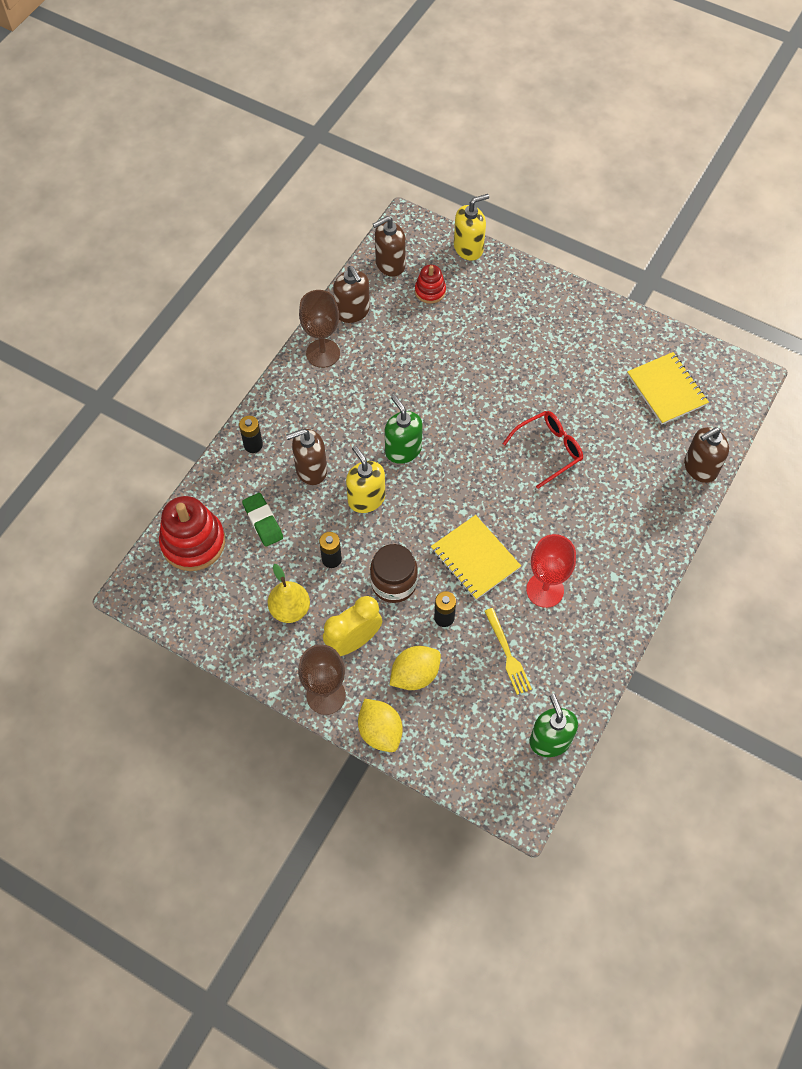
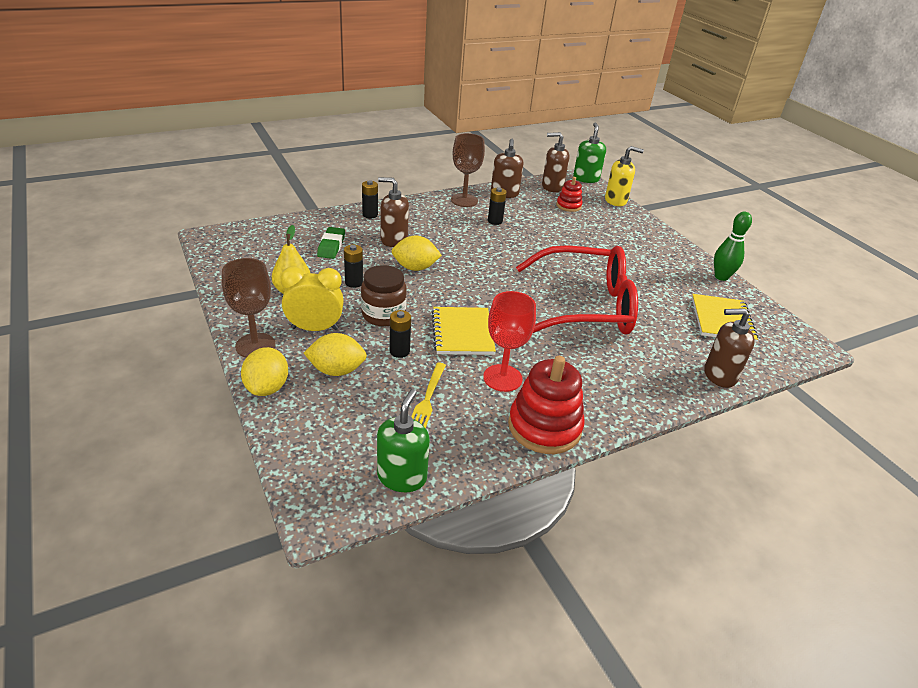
camera: 30 degrees right, 25 degrees down
red stacking toy [159,496,225,571] -> red stacking toy moved to [508,356,585,454]
yellow soap dispenser [346,445,385,513] -> yellow lemon [392,236,442,271]
green soap dispenser [385,395,423,464] -> green soap dispenser moved to [573,123,606,183]
red glasses [503,411,583,489] -> red glasses [516,245,638,335], size x1.99
none -> black battery [488,187,507,225]
none -> green bowling pin [714,212,752,281]

